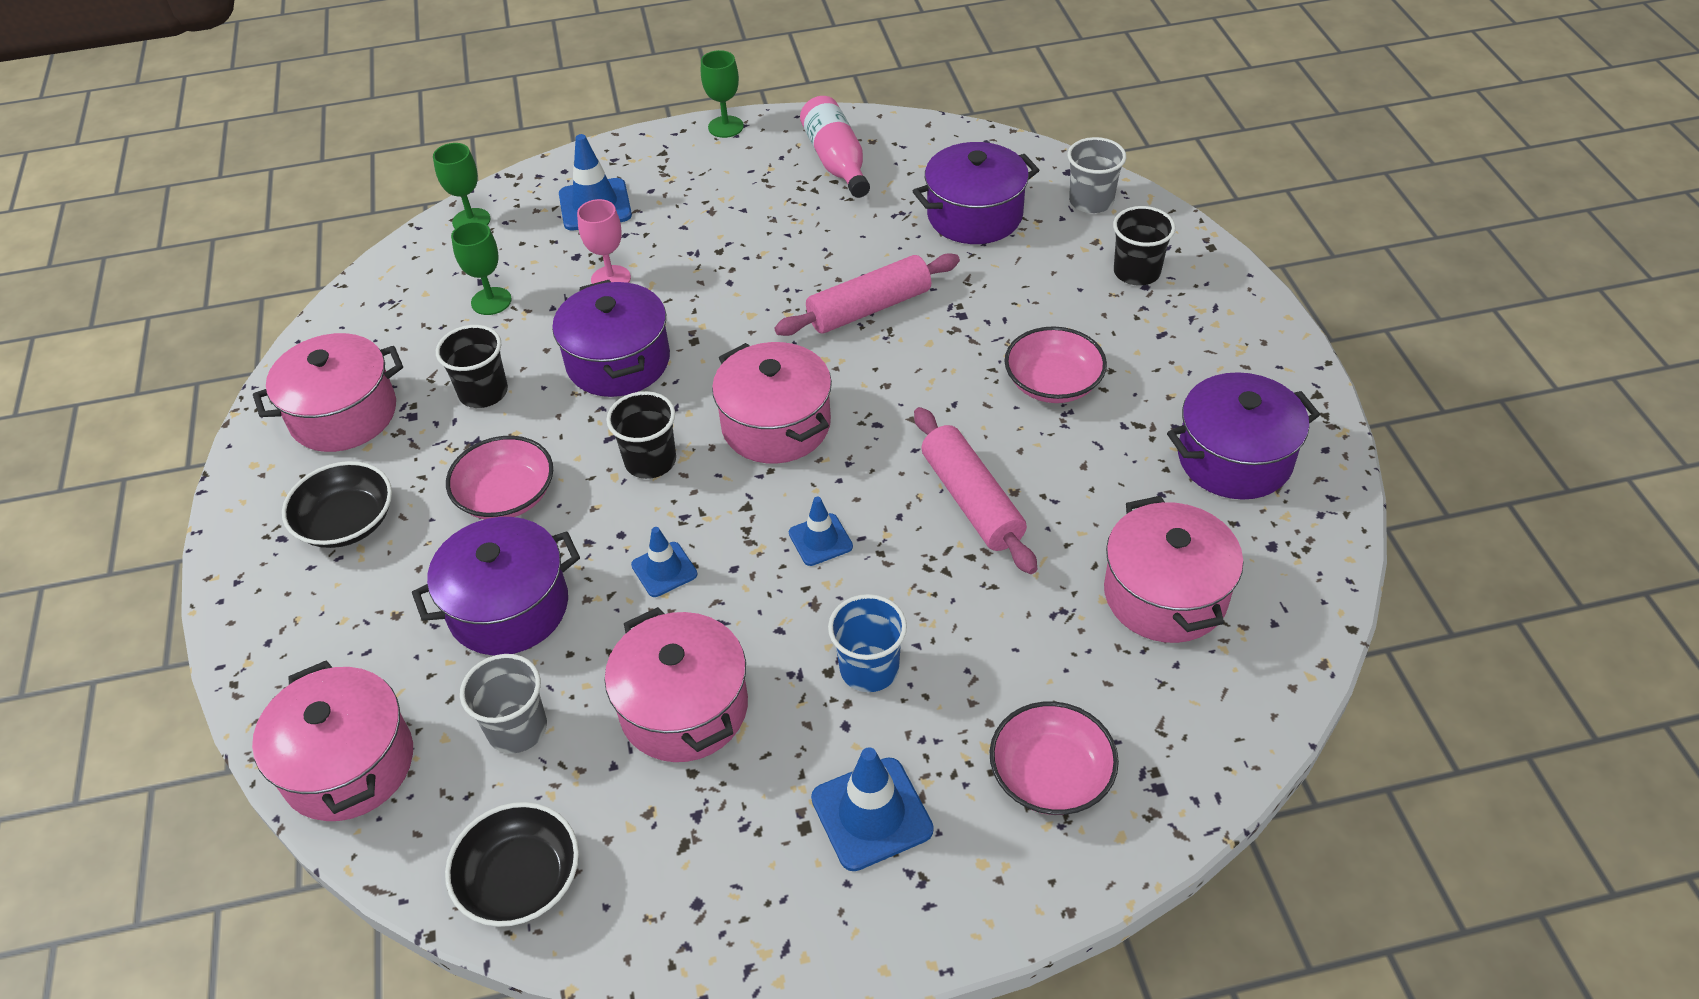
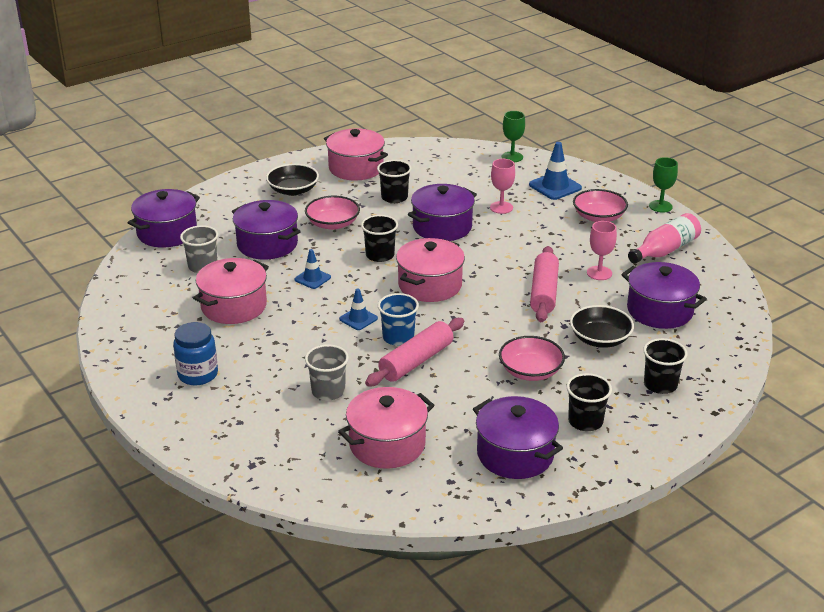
camera: 65 degrees right, 15 degrees down
pink pot [252,660,413,821] -> purple pot [128,189,200,247]
black bowl [445,802,579,927] -> black bowl moved to [570,305,634,348]
green goblet [451,221,512,315] -> none
pink rolling pin [774,253,960,336] -> pink rolling pin turned 60 degrees clockwise [530,246,559,322]
blue traffic cone [811,747,934,871] -> blue jar [173,322,218,385]
blue cup [828,594,907,692] -> blue cup moved to [378,293,419,346]
pink bowl [990,702,1119,815] -> pink bowl moved to [573,189,628,222]
grey cup [1068,137,1126,213] -> grey cup moved to [305,344,349,400]
none -> black cup [566,373,612,431]
none -> pink goblet [587,221,617,280]

